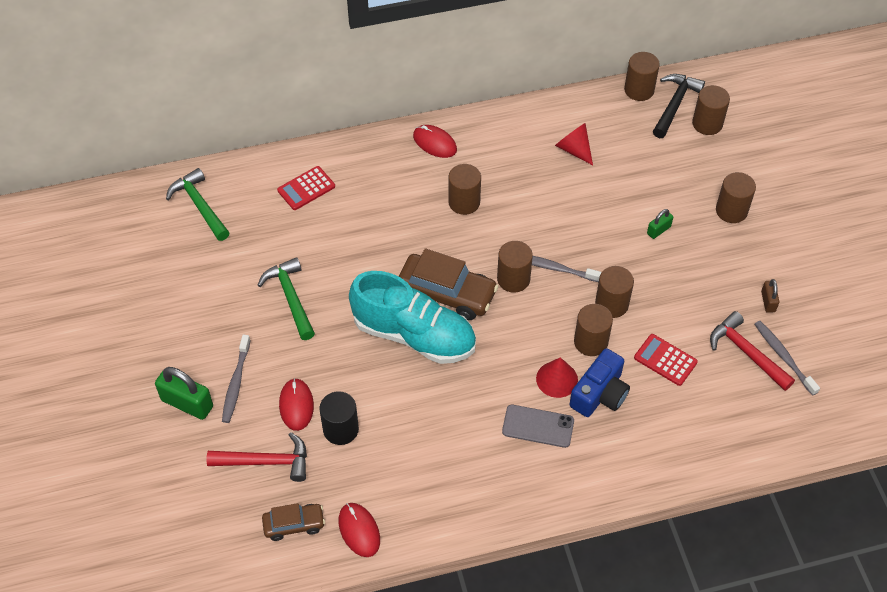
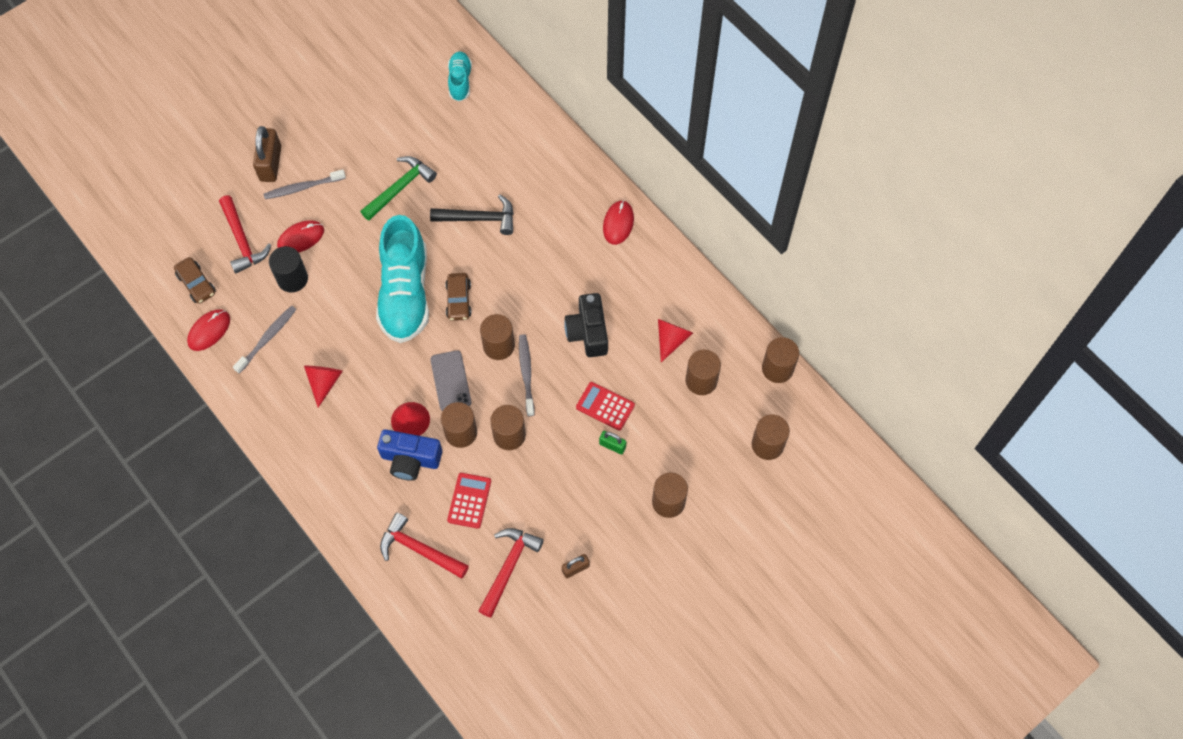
camera: 65 degrees right, 10 degrees up
green padlock [155,367,213,420] -> brown padlock [253,126,281,182]
green hammer [166,168,230,241] -> turquoise shoe [448,51,472,102]
red calculator [277,166,335,210] -> red calculator moved to [576,382,635,431]
brown car [398,248,499,320] -> brown car [445,273,472,321], size x0.57
brown cylinder [448,164,481,215] -> brown cylinder moved to [686,350,721,395]
grey phone [502,405,574,448] -> grey phone moved to [430,350,471,411]
black hammer [653,74,705,138] -> black hammer moved to [430,194,514,235]
grey toothbrush [755,321,820,396] -> grey toothbrush moved to [233,305,296,374]
none -> red cone [304,366,343,408]
none -> red hammer [380,512,469,578]
none -> black camera [564,293,608,357]

